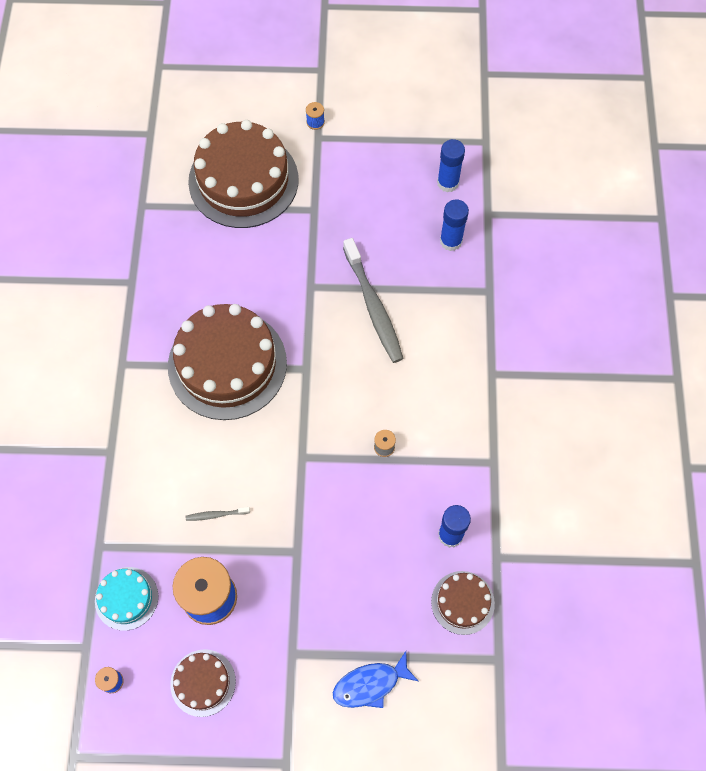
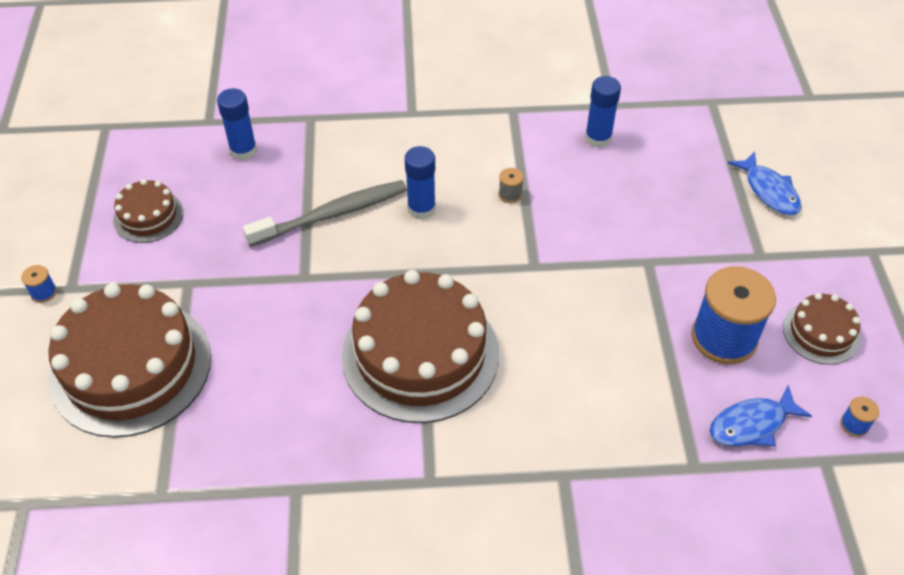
camera: 95 degrees left, 15 degrees down
turquoise cake [95,567,158,631] -> blue fish [710,385,812,446]
grey toothbrush [186,507,250,521] -> none
brown cake [431,571,495,635] -> brown cake moved to [113,179,183,243]
blue glue stick [437,139,465,192] -> blue glue stick moved to [405,146,436,220]

